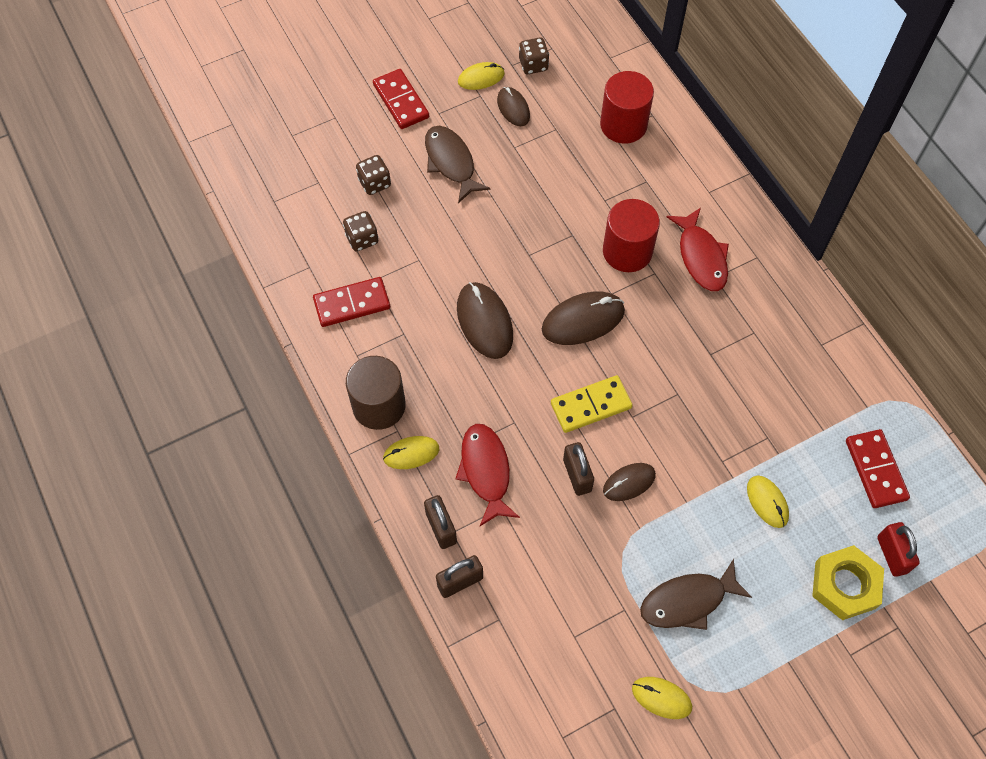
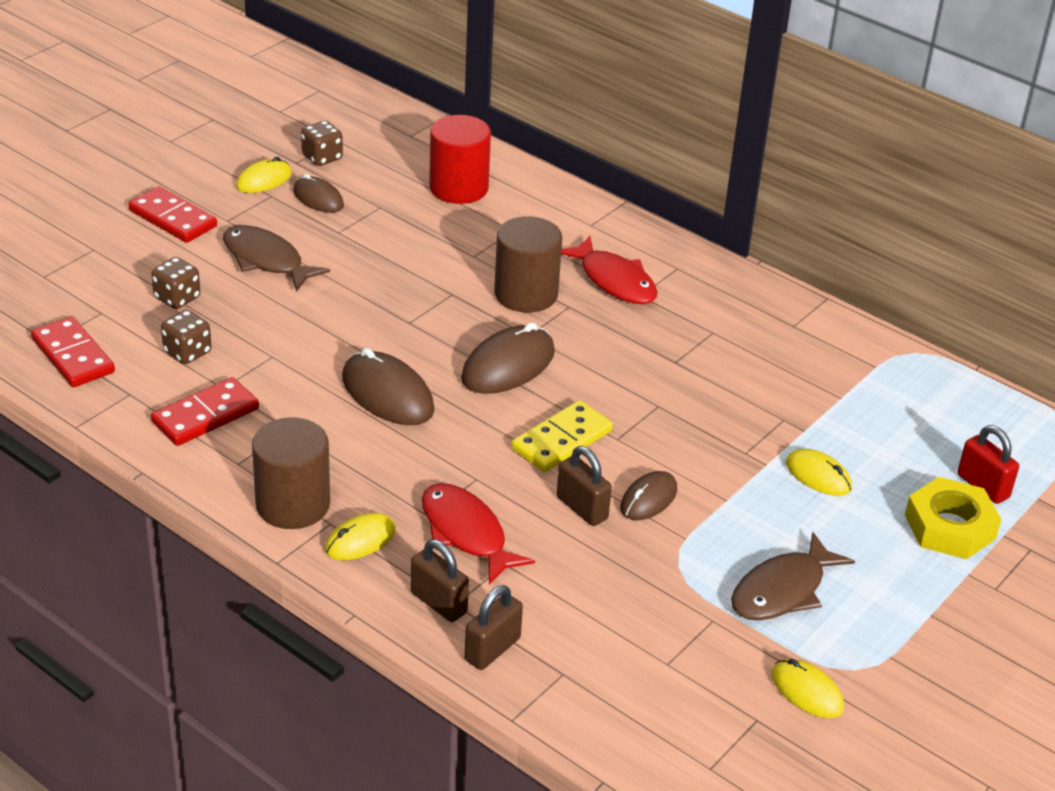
camera: 25 degrees left, 25 degrees down
red cylinder [603,199,660,272] -> brown cylinder [494,216,562,313]
yellow mouse [632,677,692,719] -> yellow mouse turned 45 degrees clockwise [772,659,844,718]
red domino [846,429,910,508] -> red domino moved to [31,316,115,387]

